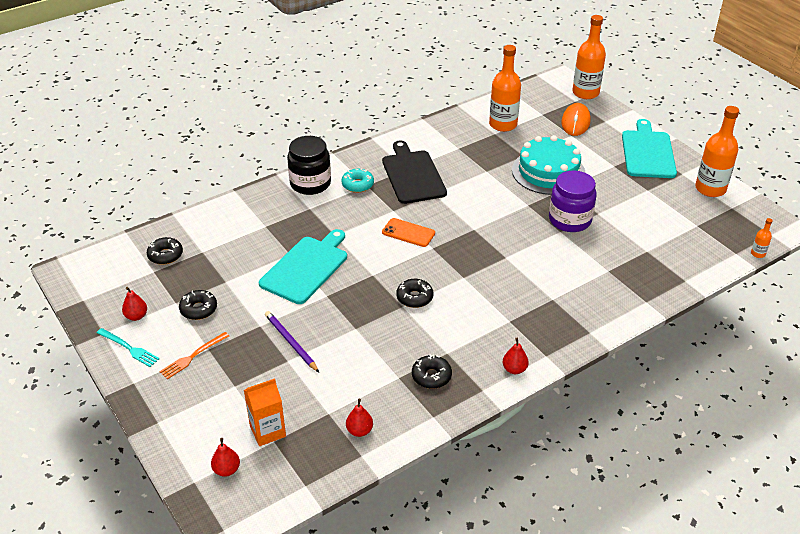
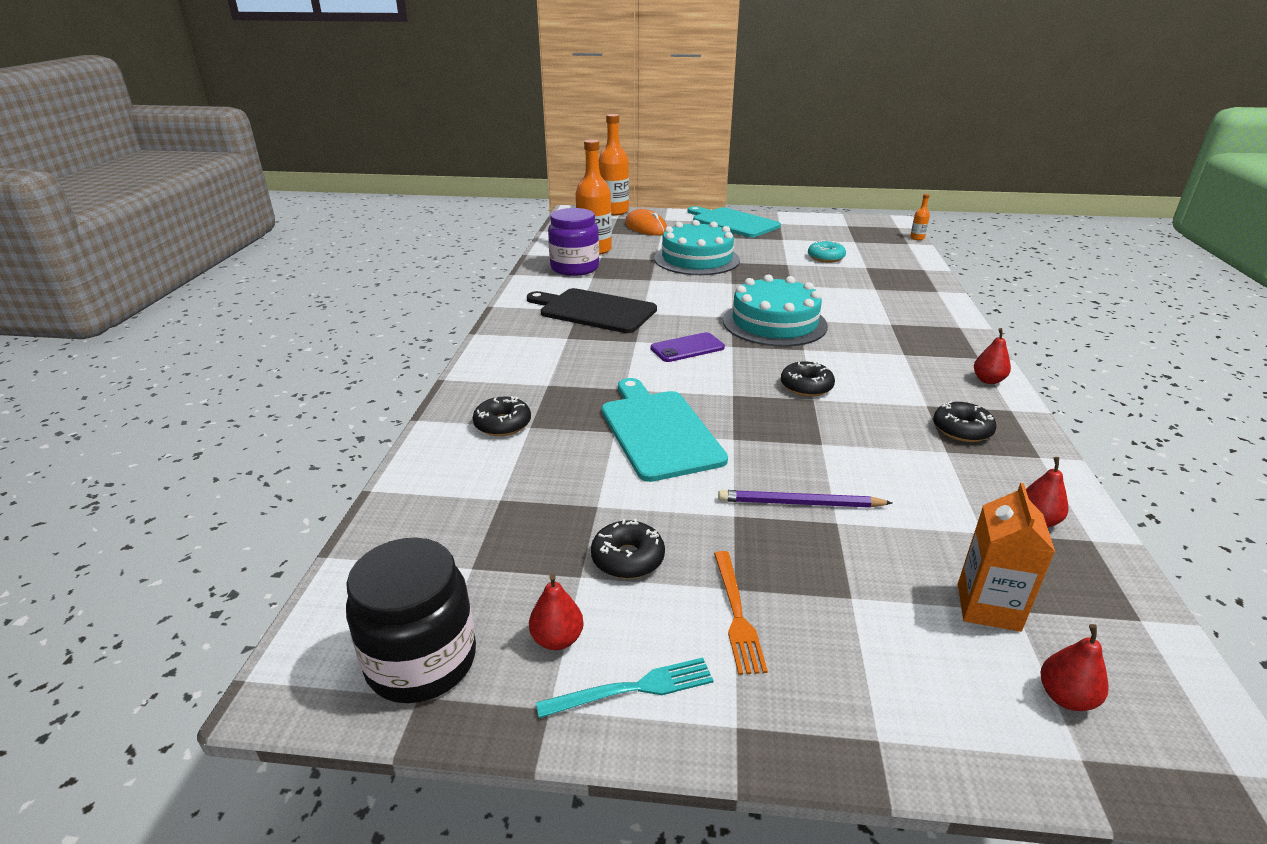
camera: 50 degrees left, 10 degrees down
black donut [147,237,183,265] -> black donut moved to [472,396,531,436]
black jar [287,136,331,195] -> black jar moved to [346,538,476,703]
turquoise donut [341,168,374,193] -> turquoise donut moved to [808,240,846,263]
orange phone [382,218,435,247] -> purple phone [651,332,725,362]
purple jar [549,171,597,232] -> purple jar moved to [548,208,599,276]
orange bottle [695,106,739,197] -> none
none -> turquoise cake [723,274,828,347]

